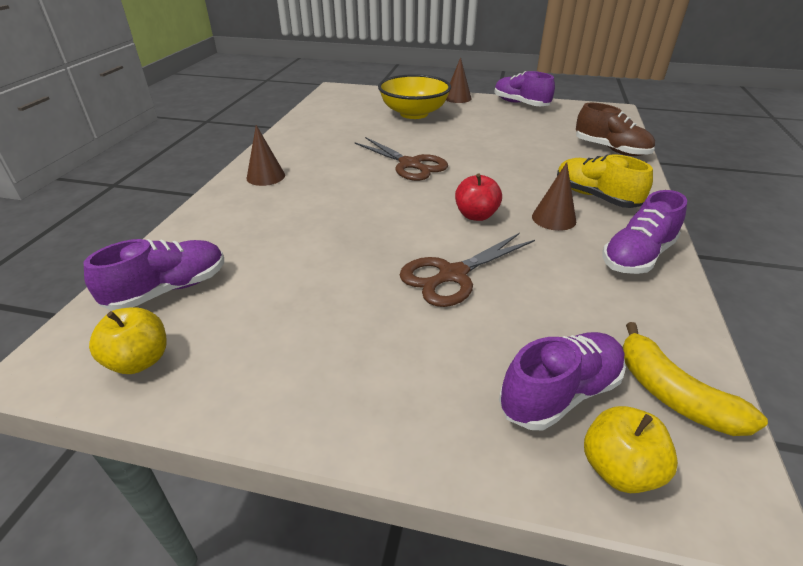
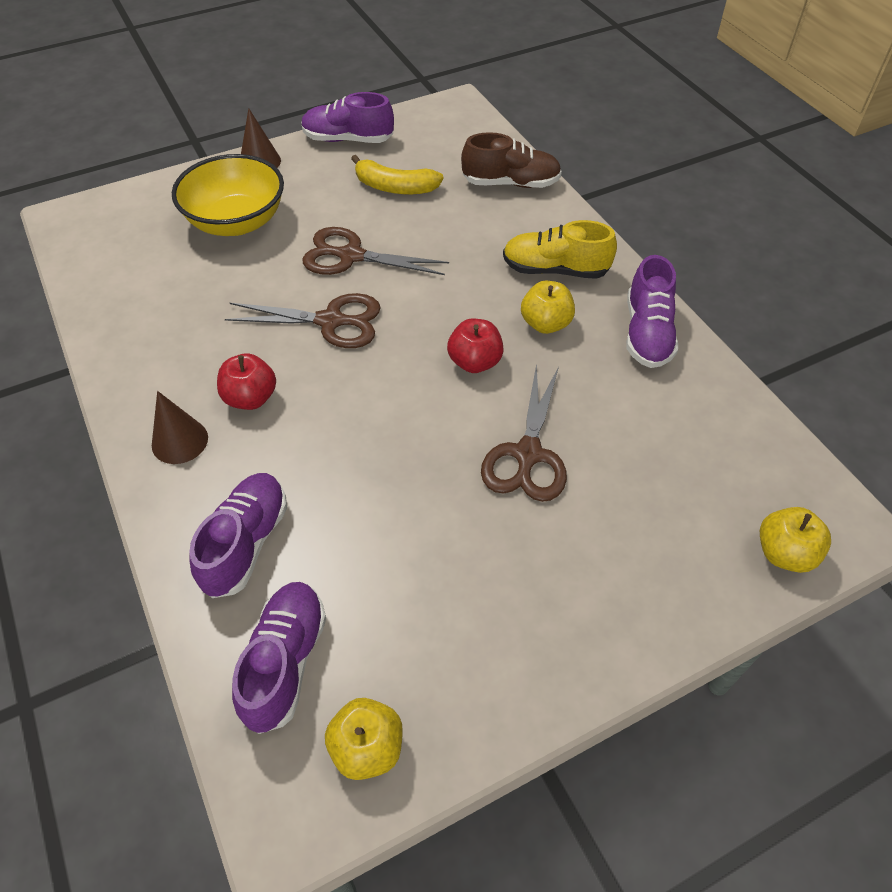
camera: 40 degrees left, 15 degrees up
purple shoe [499,332,626,430] -> purple shoe moved to [189,473,287,598]
brown cone [532,162,576,231] -> yellow apple [521,281,575,334]
yellow banana [622,322,768,436] -> yellow banana moved to [351,155,443,195]
none -> red apple [217,353,276,410]
none -> brown scissors [302,227,449,275]

